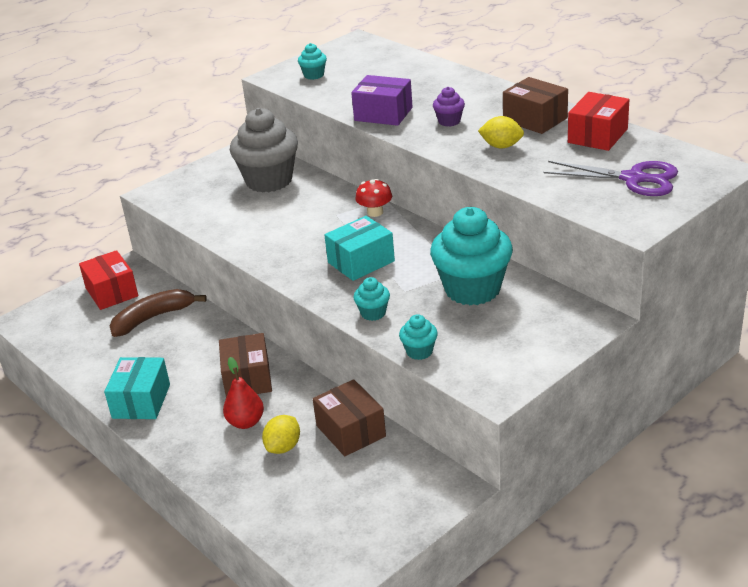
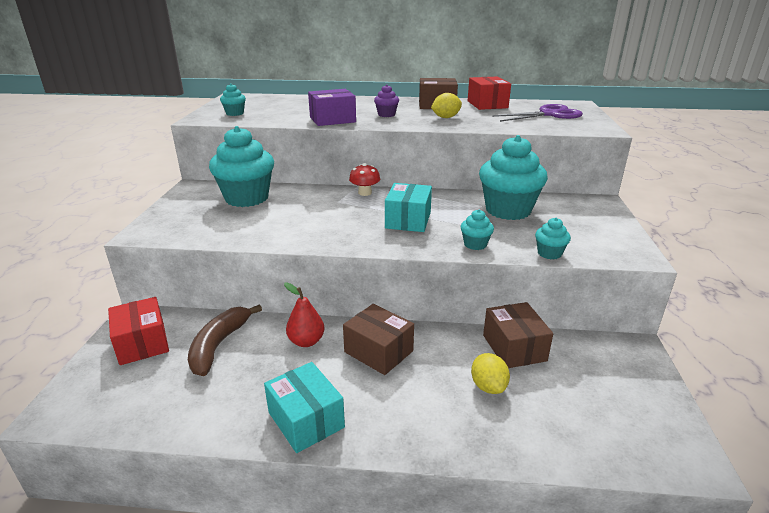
camera: 45 degrees left, 5 degrees down
red box [79,250,138,310] -> red box turned 45 degrees clockwise [108,297,169,365]
red pear [223,357,264,429] -> red pear moved to [284,282,324,347]
grey cupcake [230,108,298,192] -> turquoise cupcake [209,126,274,207]
brown box [313,379,386,456] -> brown box turned 60 degrees clockwise [483,302,553,368]

